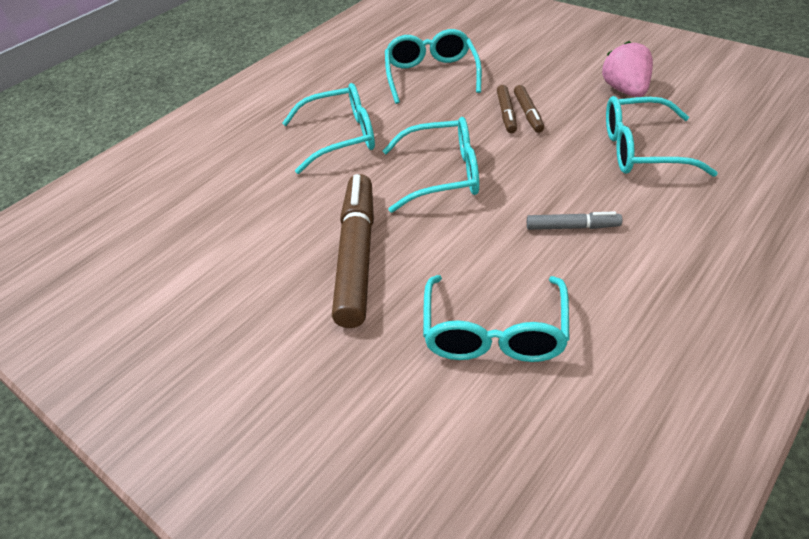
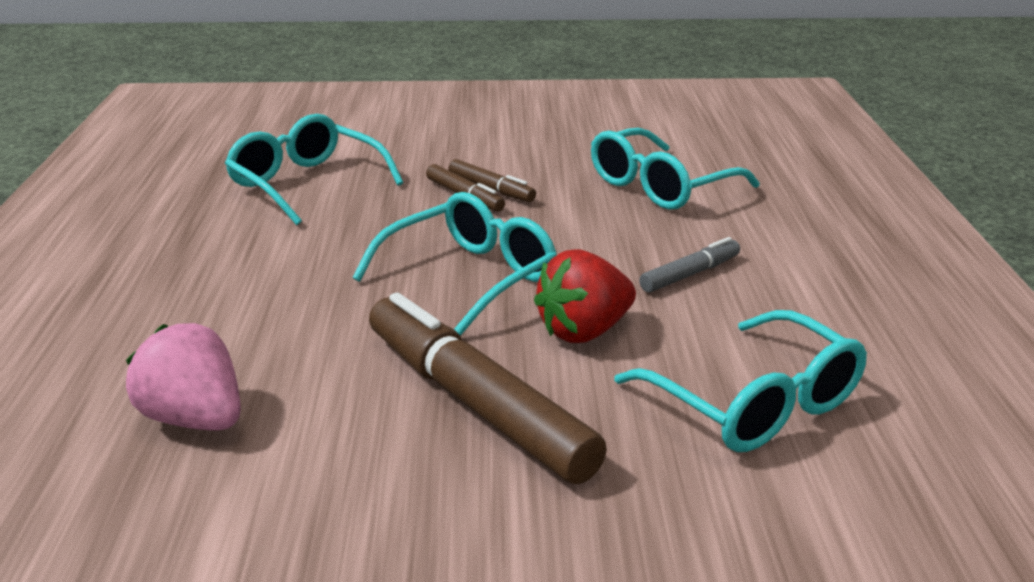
camera: 45 degrees left, 15 degrees down
turquoise glasses [282,83,375,174] -> none
pink strawberry [602,41,653,97] -> pink strawberry moved to [126,323,241,430]
none -> red strawberry [534,249,636,343]

